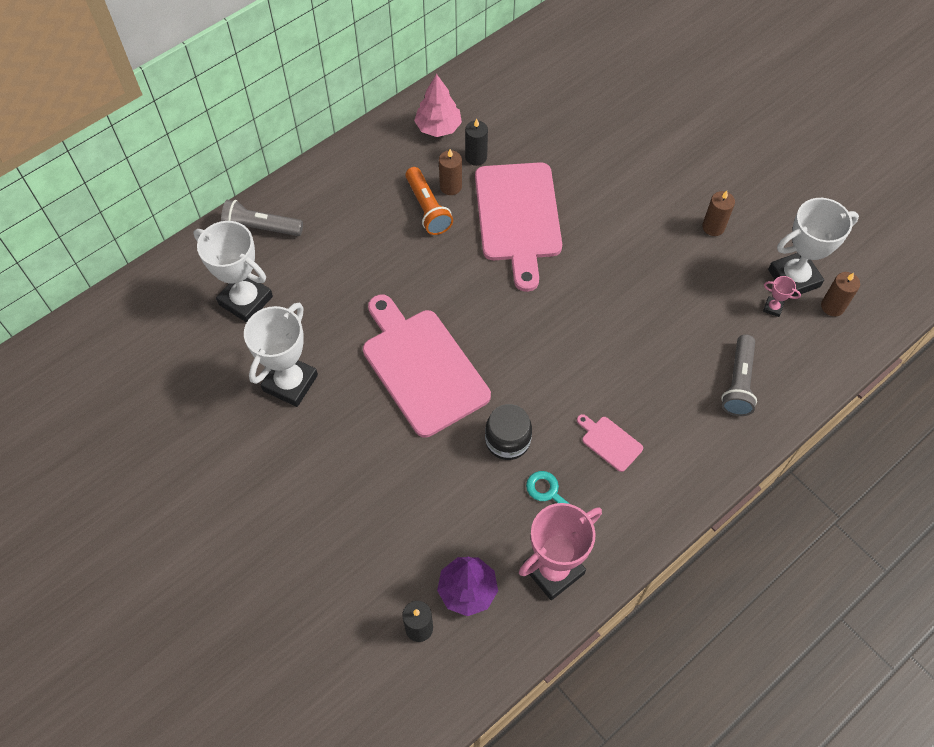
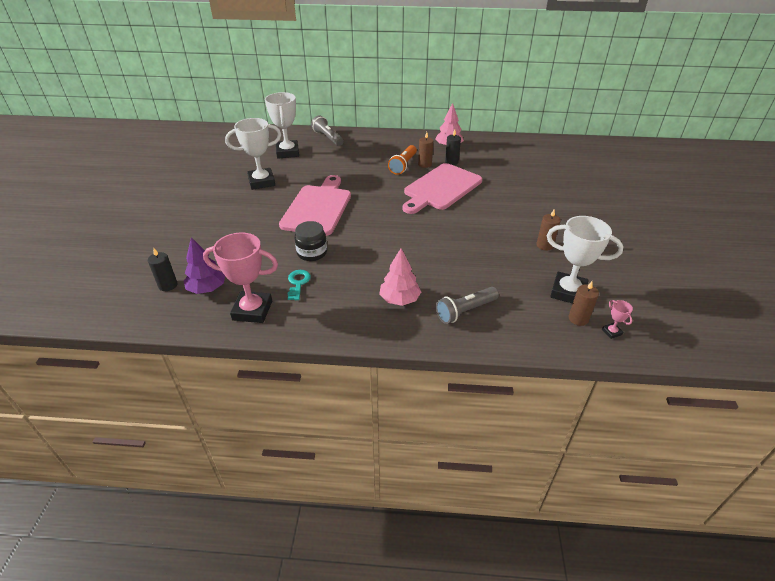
camera: 45 degrees right, 20 degrees down
pink cutting board [577,414,643,472] -> none
pink trophy [763,276,801,317] -> pink trophy moved to [602,300,633,339]
none -> pink tree [379,249,421,306]

